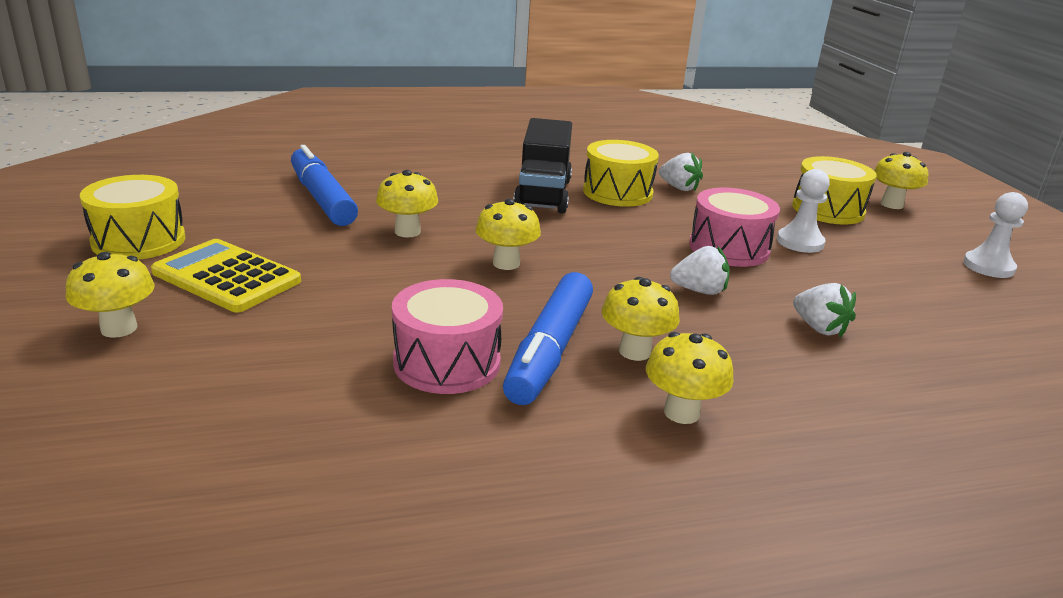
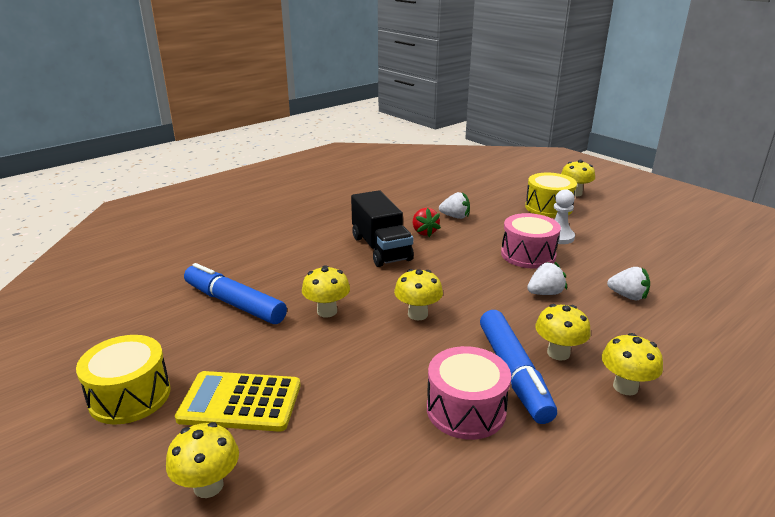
camera: 25 degrees left, 0 degrees up
yellow drum [583,140,659,207] -> red strawberry [413,208,441,237]
white pawn [963,192,1028,278] -> none

